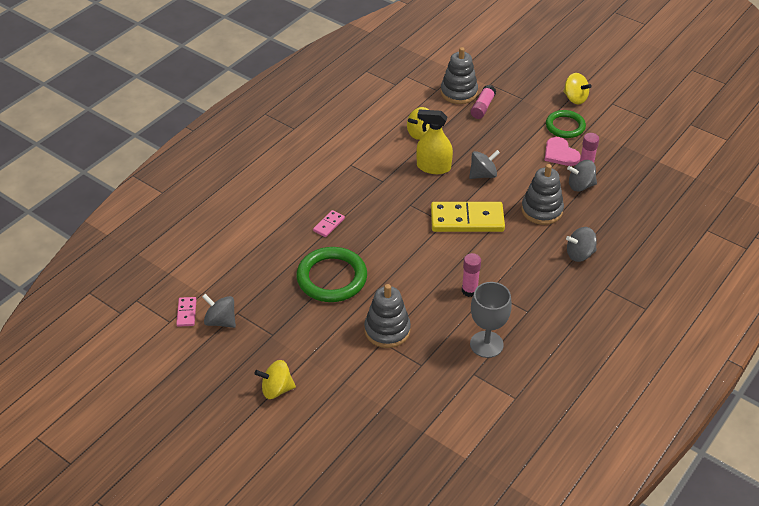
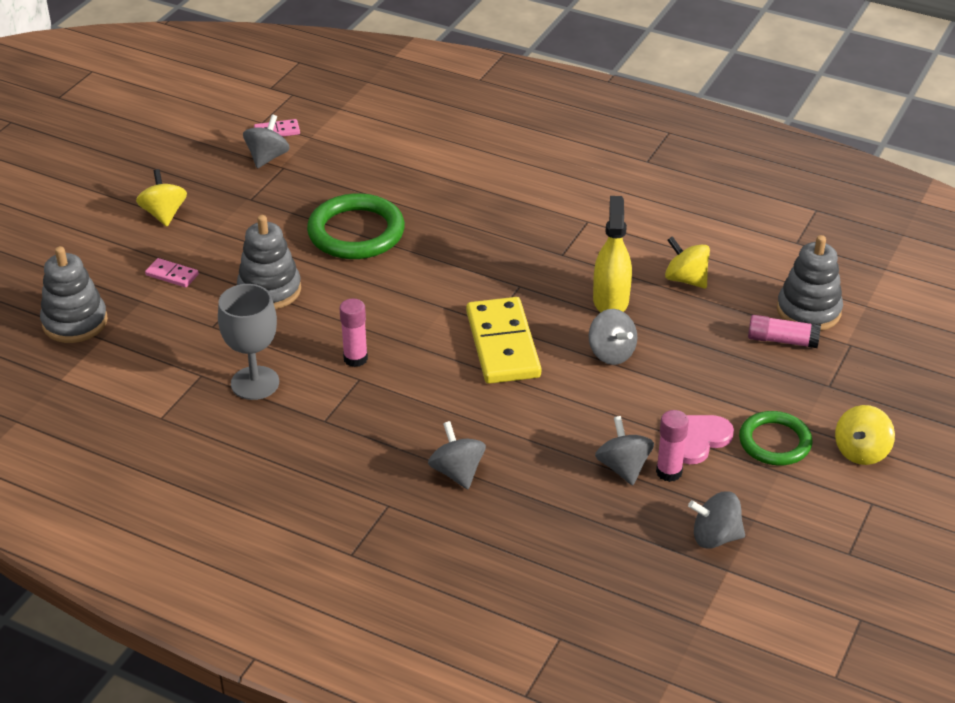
camera: 80 degrees right, 5 degrees down
pink domino [313,210,345,237] -> pink domino moved to [145,258,199,287]
grey stacking toy [521,164,564,225] -> grey stacking toy moved to [40,246,108,343]
none -> grey spinning top [688,491,745,549]

